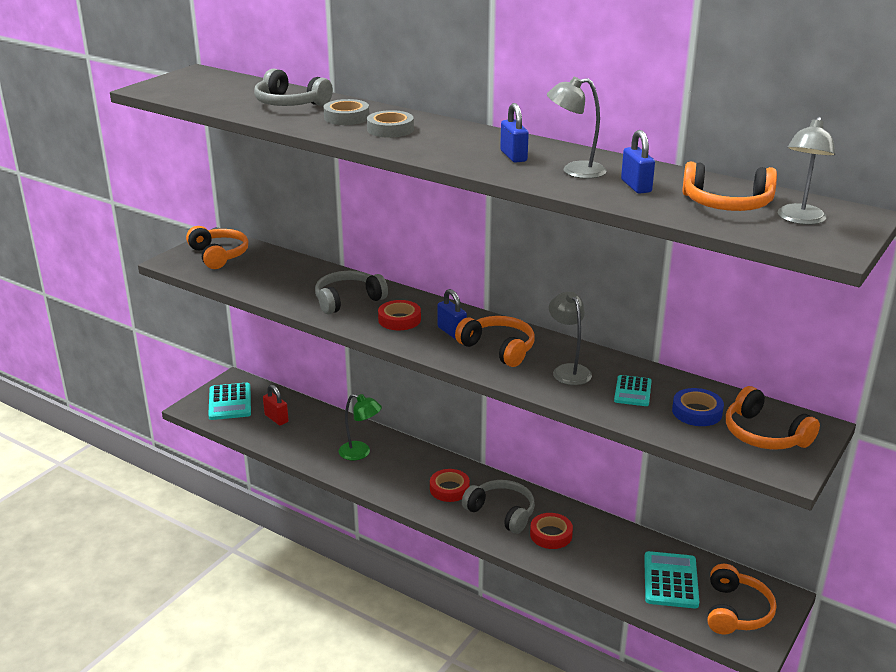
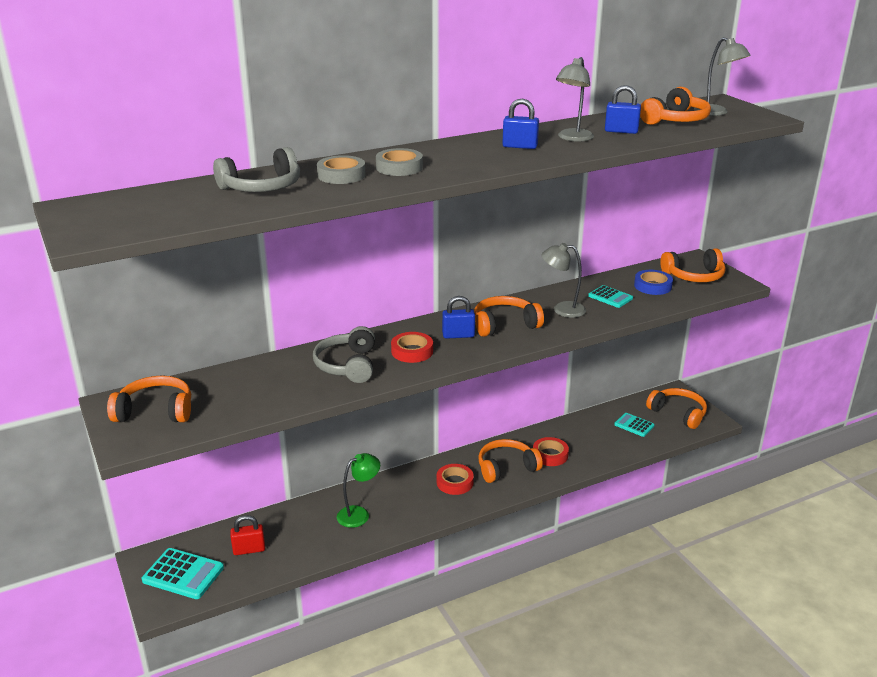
camera: 60 degrees left, 0 degrees up
grey headphones [462,480,535,534] -> orange headphones [478,439,543,483]
turquoise calculator [644,551,699,609] -> turquoise calculator [614,413,655,437], size x0.62

